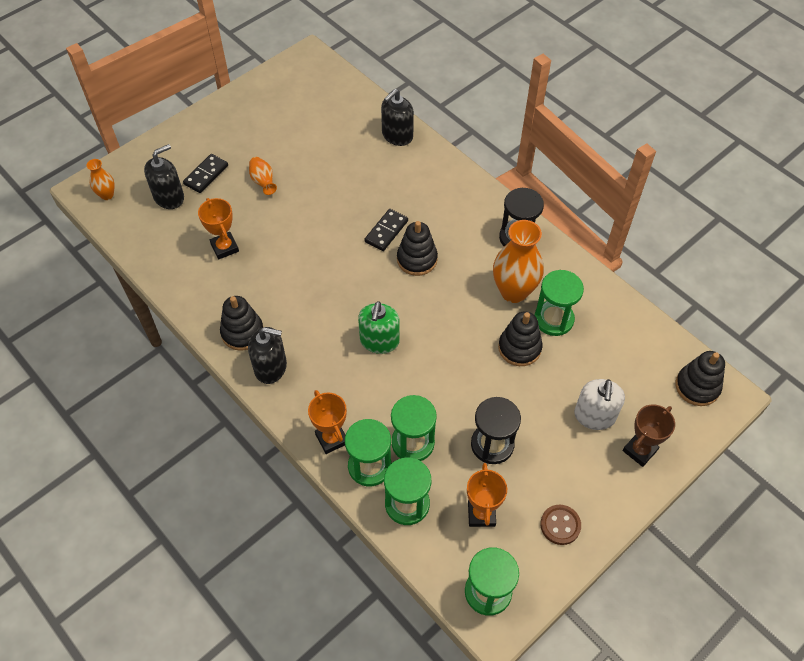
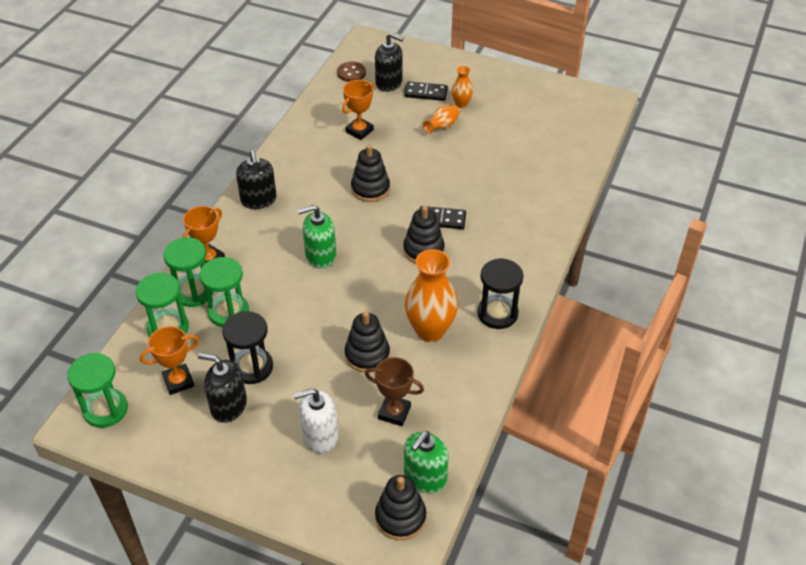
camera: 65 degrees right, 10 degrees down
orange vase [87,159,115,200] -> orange vase moved to [452,66,473,108]
black stacking toy [220,296,263,351] -> black stacking toy moved to [351,145,390,202]
black soap dispenser [381,89,414,146] -> black soap dispenser moved to [198,353,247,423]
green hourglass [535,270,584,336] -> none
brown button [540,505,581,545] -> brown button moved to [337,62,366,82]
brown trophy [622,404,675,467] -> brown trophy moved to [365,357,424,426]
none -> green soap dispenser [404,431,449,493]

